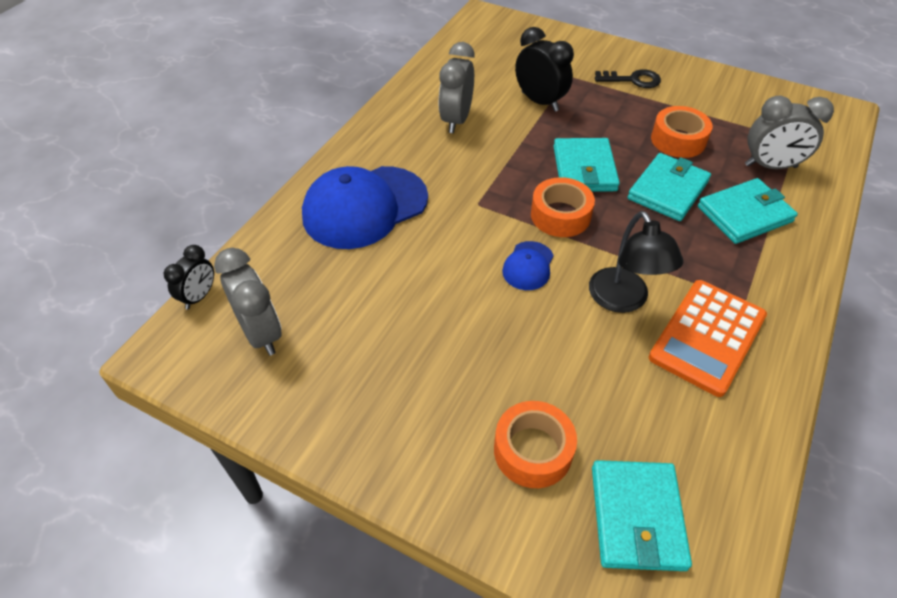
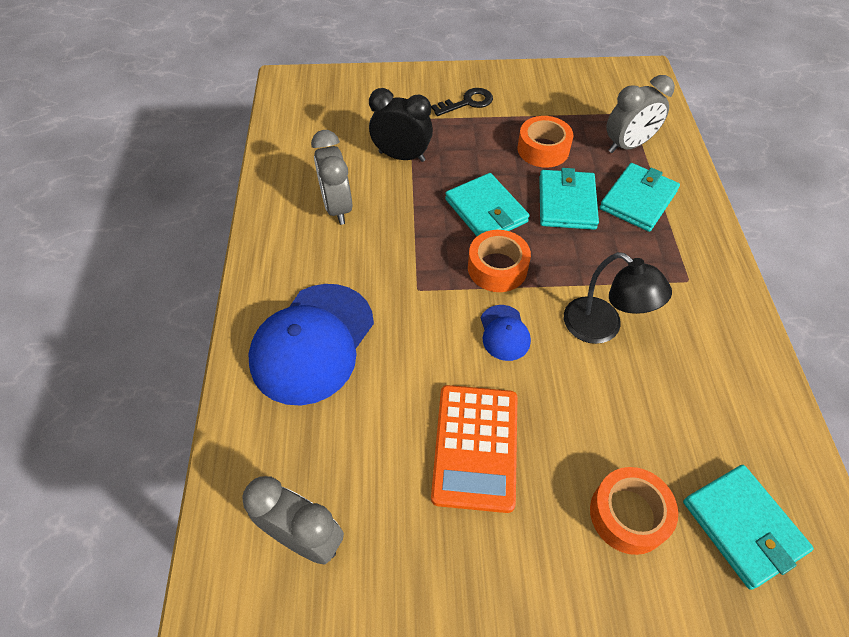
camera: 30 degrees left, 5 degrees up
black clock [164,245,214,309] -> none
orange calculator [649,280,767,397] -> orange calculator moved to [431,385,517,513]

